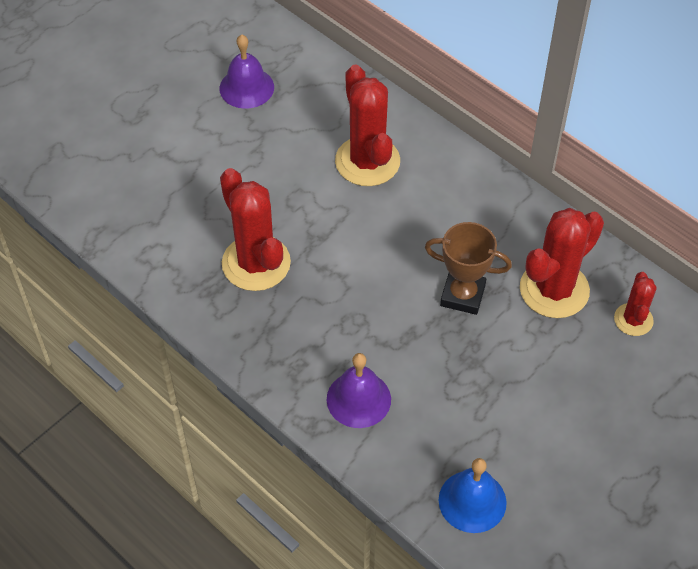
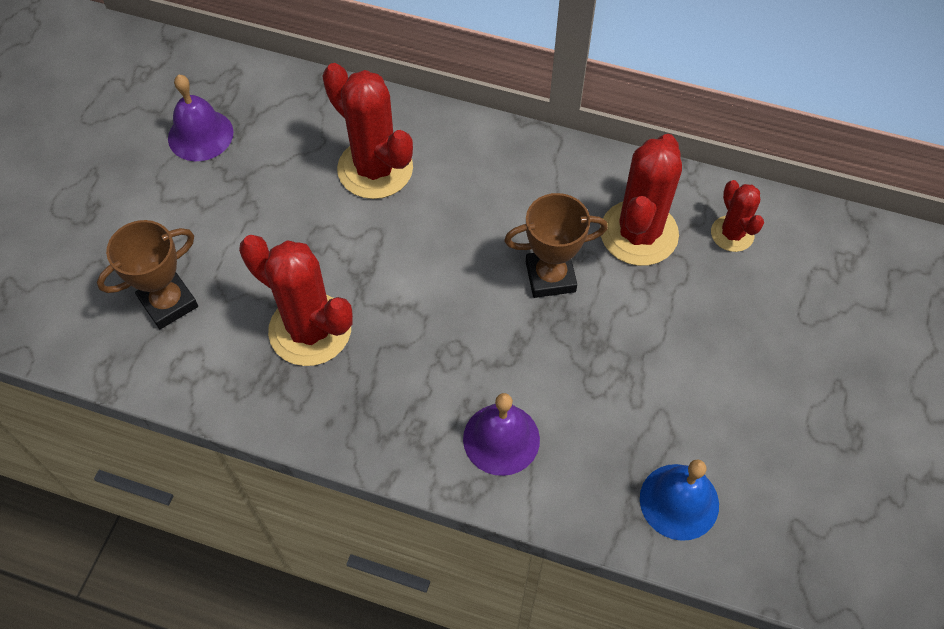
camera: 25 degrees left, 5 degrees up
none -> brown trophy [97,220,198,329]

